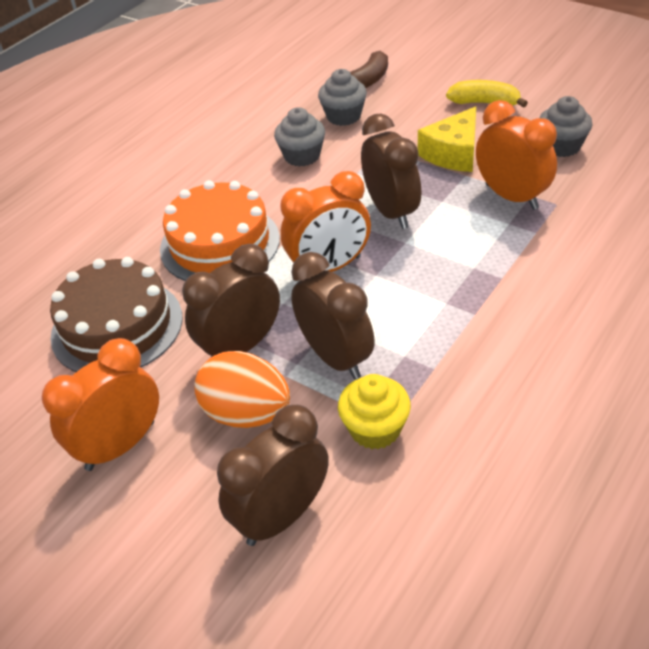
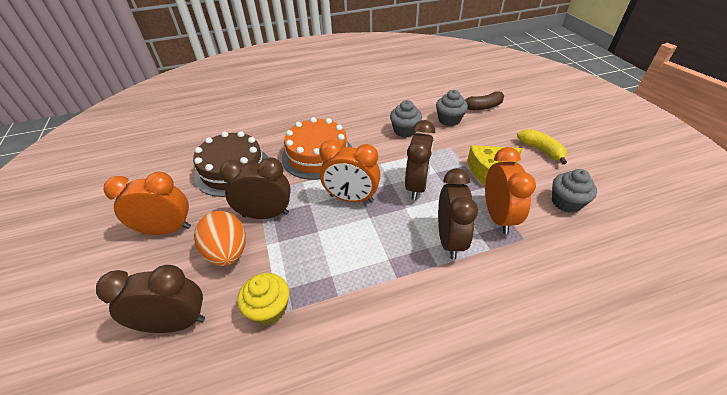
camera: 35 degrees right, 0 degrees up
brown clock [291,252,375,379] -> brown clock moved to [438,168,478,260]

